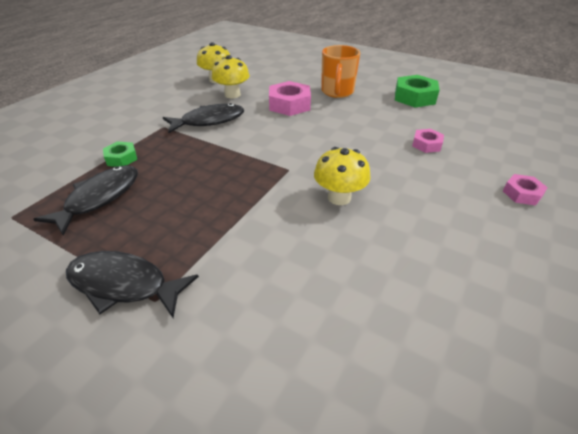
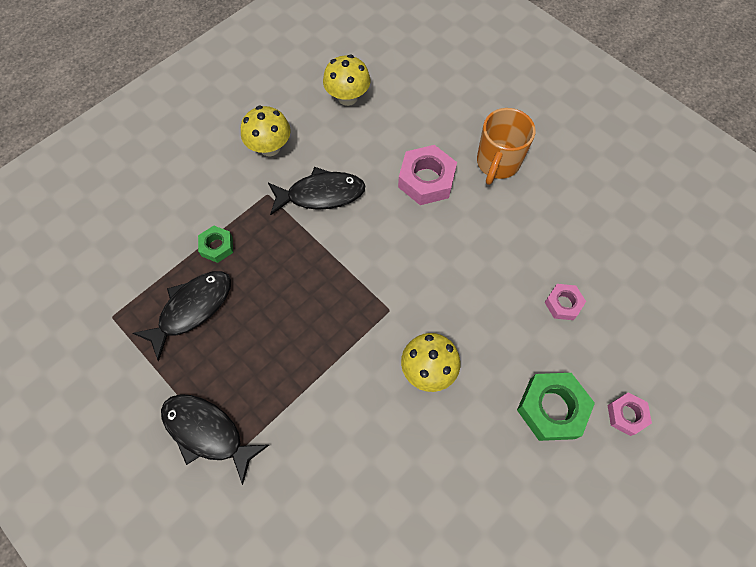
camera: 15 degrees right, 25 degrees up
yellow mushroom [212,55,250,98] -> yellow mushroom moved to [241,106,291,156]
green nut [395,75,440,108] -> green nut moved to [517,373,595,441]

